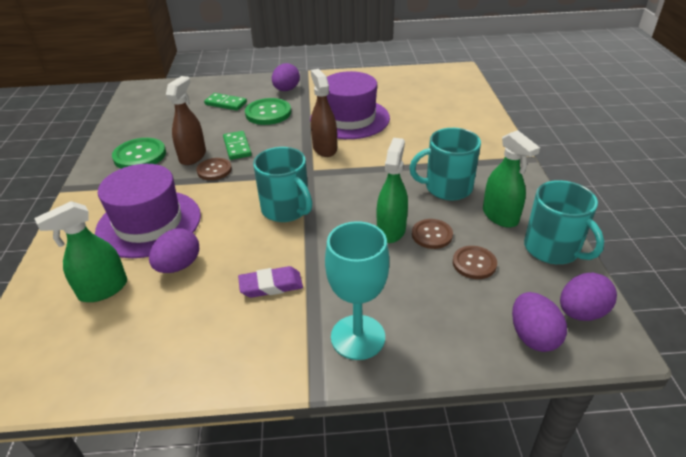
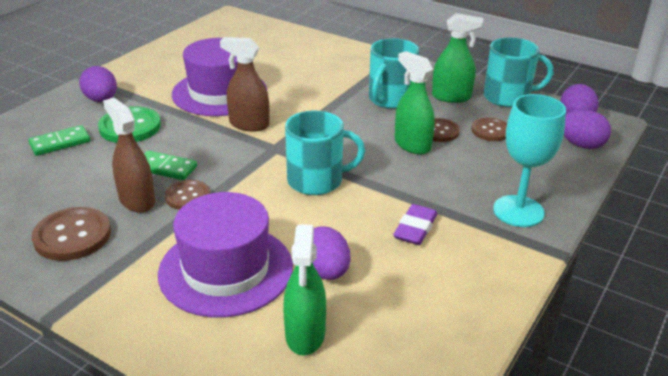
camera: 55 degrees left, 5 degrees down
green button [112,138,166,169] -> brown button [32,207,111,261]

